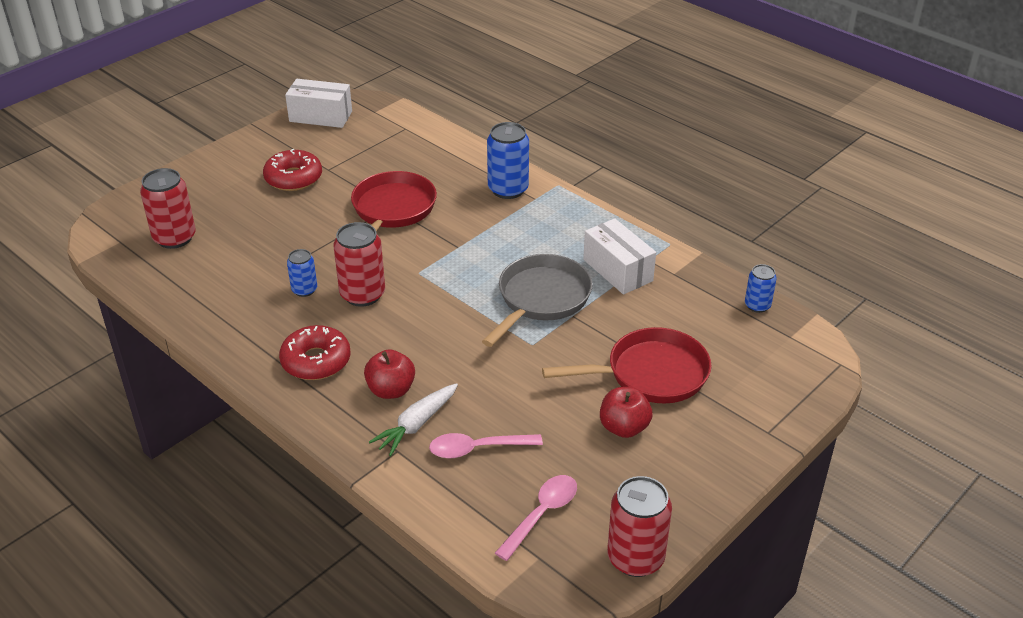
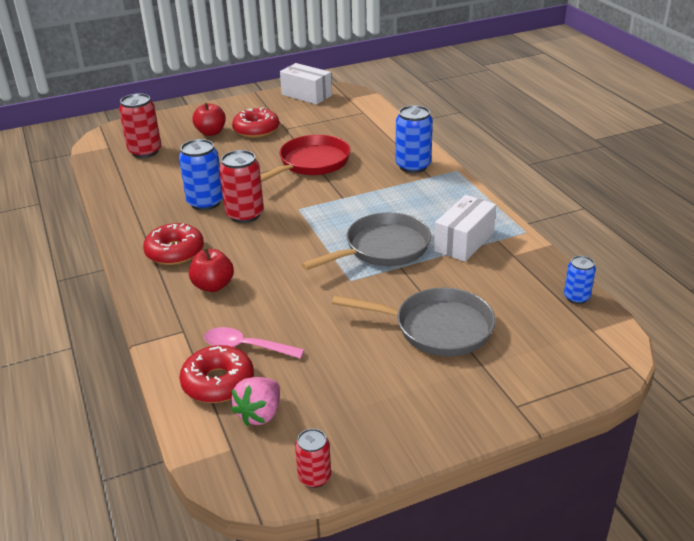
camera: 25 degrees right, 5 degrees down
blue can [287,249,317,297] -> blue can [179,139,223,210], size x1.74
white carrot [369,383,458,456] -> none
pink spoon [495,475,577,561] -> pink strawberry [231,377,280,426]
red pan [542,327,712,403] -> grey pan [332,287,496,356]
white box [583,218,656,294] -> white box turned 45 degrees clockwise [434,195,496,262]
red apple [600,387,653,438] -> red apple moved to [192,102,226,136]
red can [607,476,672,577] -> red can [295,428,331,488], size x0.58
none -> red donut [179,345,254,403]

